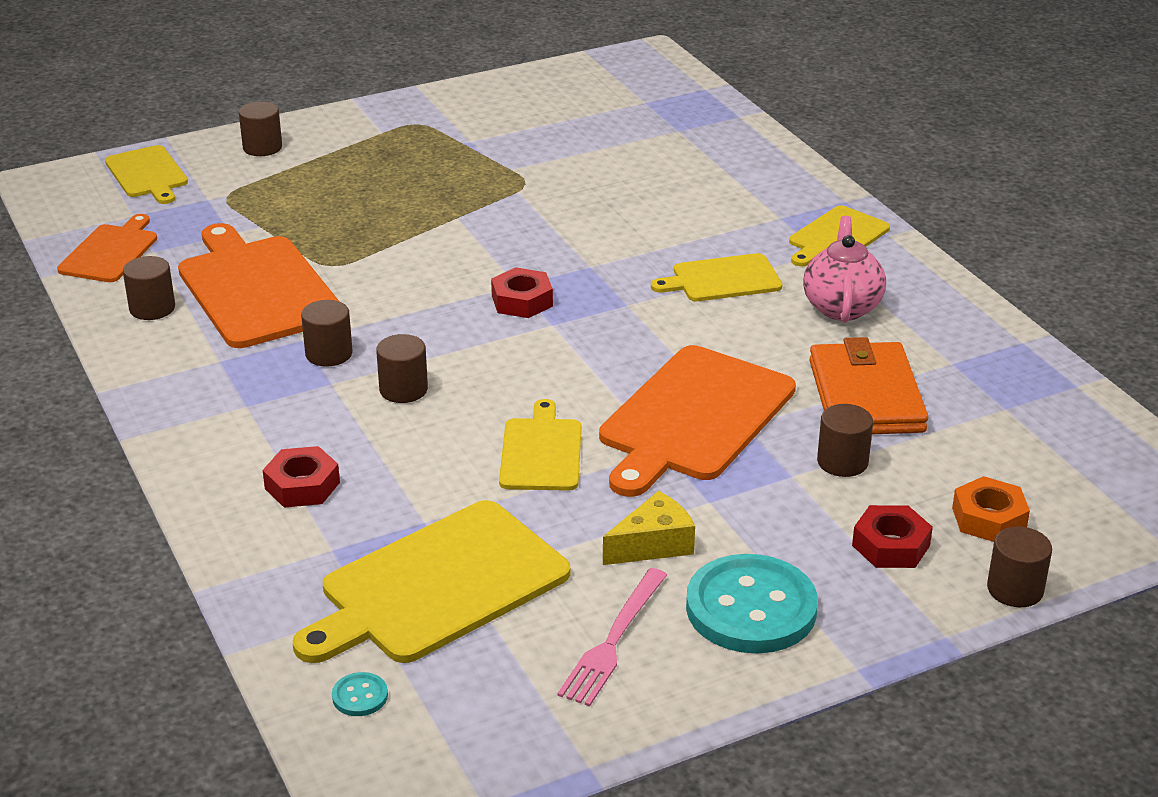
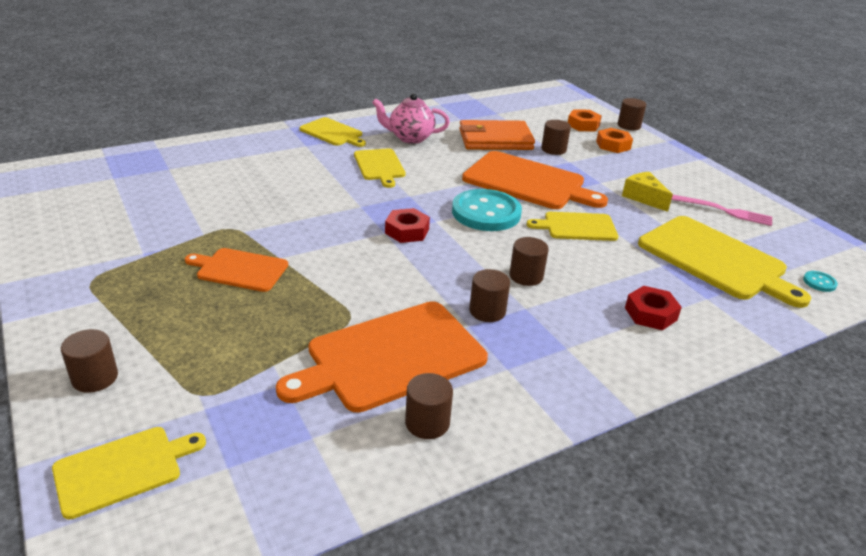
camera: 95 degrees left, 0 degrees up
orange cutting board [57,214,157,282] -> orange cutting board moved to [185,248,288,292]
turquoise button [686,554,818,654] -> turquoise button moved to [452,189,522,231]
red nut [852,505,933,568] -> orange nut [596,128,633,153]

